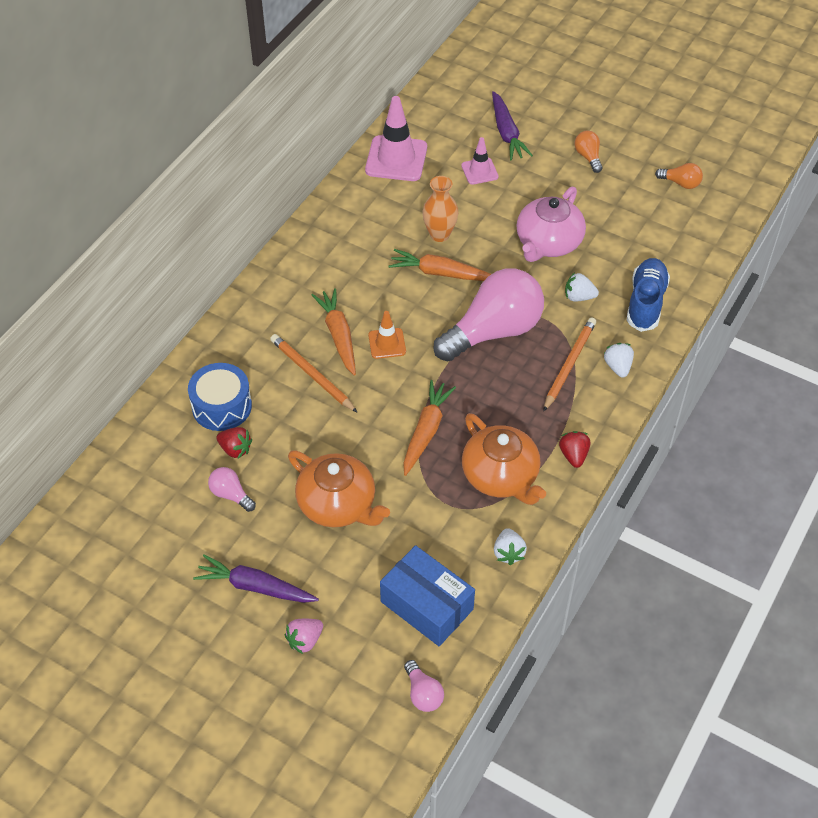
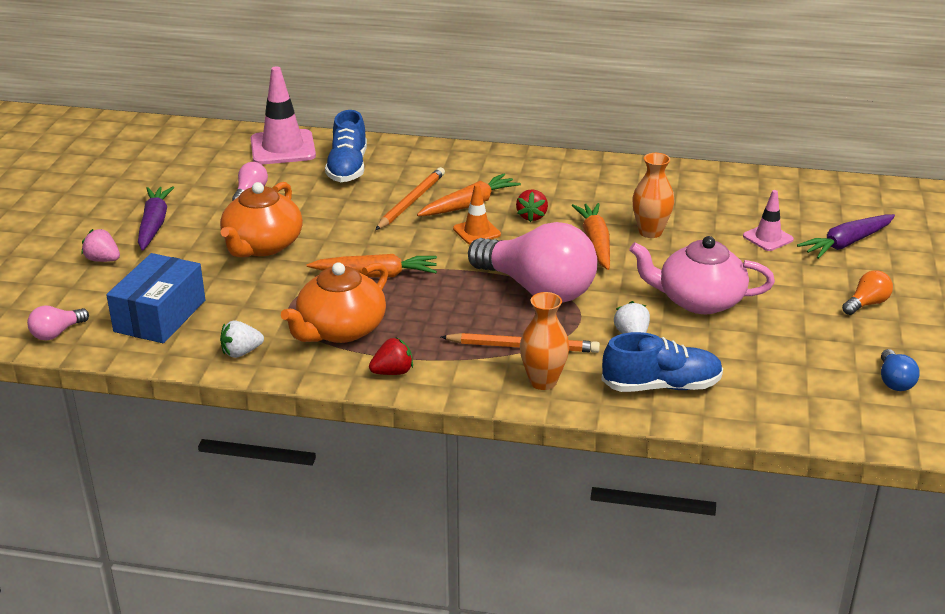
camera: 70 degrees right, 20 degrees down
blue drum [188,363,252,431] -> blue shoe [325,110,367,182]
red strawberry [216,427,252,458] -> red strawberry moved to [516,189,548,222]
pink traffic cone [365,96,427,181] -> pink traffic cone moved to [251,66,316,165]
white strawberry [604,343,634,378] -> orange vase [520,292,570,390]
orange light bulb [655,163,703,189] -> blue light bulb [881,349,920,391]

